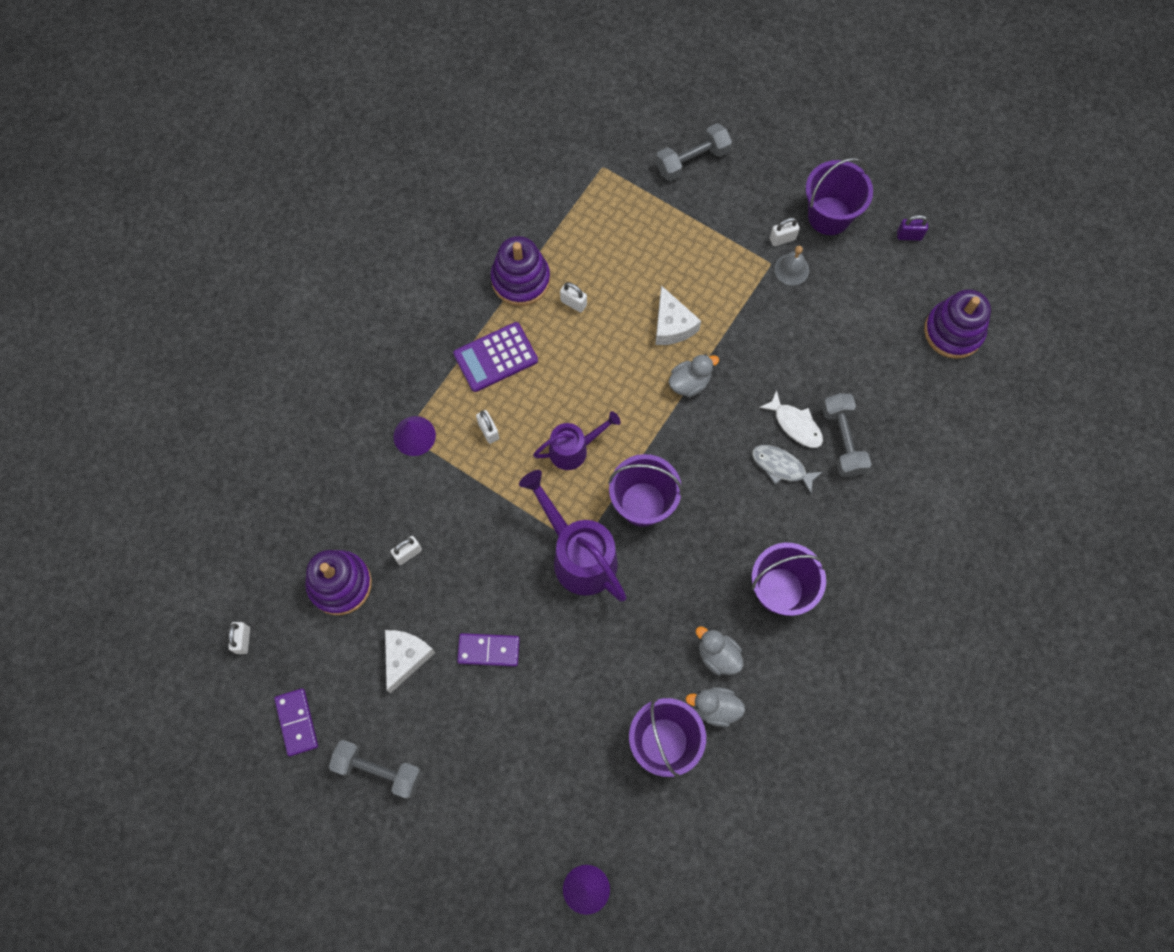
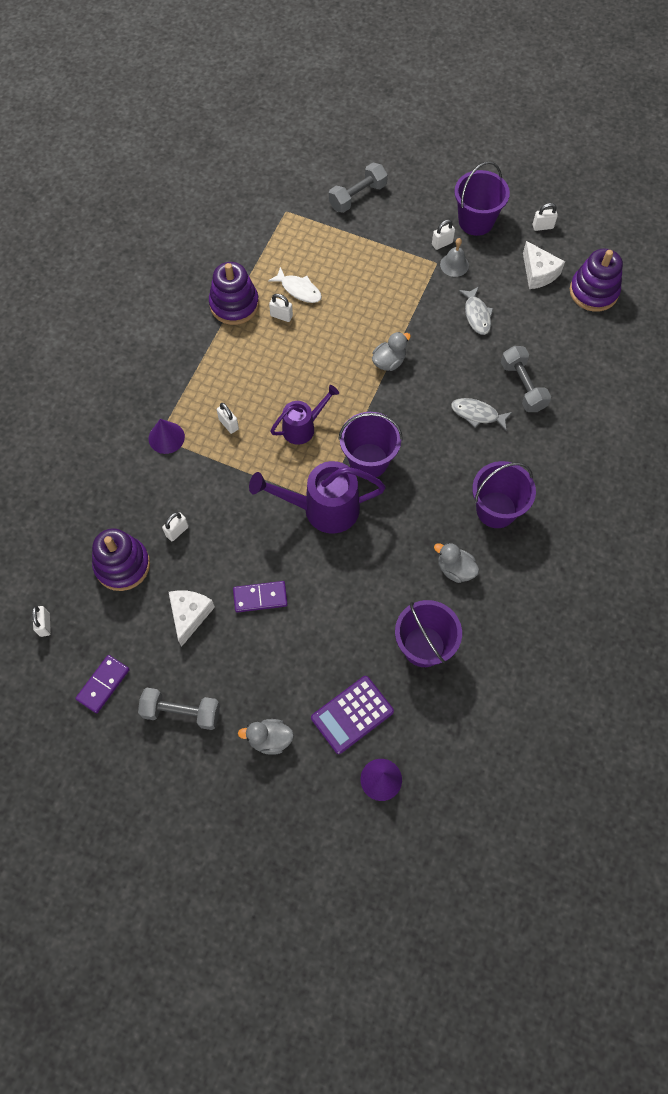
camera: 10 degrees left, 5 degrees down
purple domino [274,688,318,756] -> purple domino turned 60 degrees clockwise [75,655,130,713]
purple calculator [453,322,538,392] -> purple calculator moved to [311,676,394,754]
purple watering can [519,470,627,602] -> purple watering can turned 45 degrees counterclockwise [249,461,386,534]
white cheese [655,285,701,345] -> white cheese moved to [523,241,565,289]
grey duck [686,687,745,727] -> grey duck moved to [238,719,294,755]
white fish [759,390,823,448] -> white fish moved to [268,267,322,303]
purple padlock [897,215,928,241] -> white padlock [533,203,558,231]
none -> grey fish [459,287,493,335]

